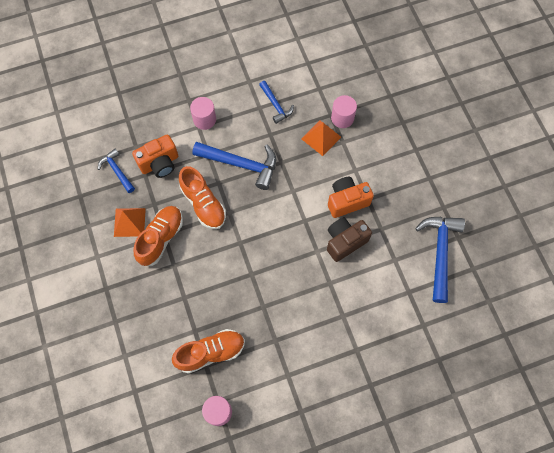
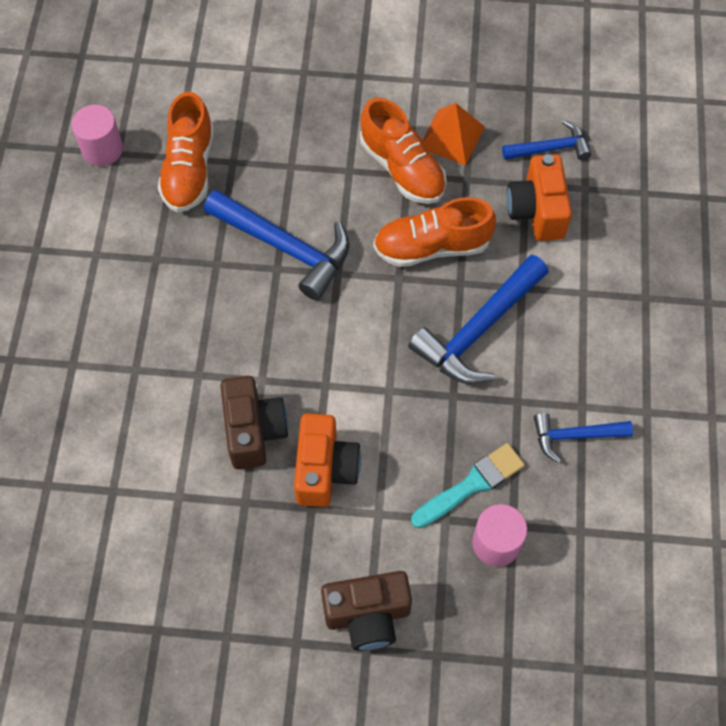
camera: 115 degrees right, 5 degrees down
pink cylinder [190,97,216,130] -> none
orange pyramid [302,120,341,156] -> turquoise brush [411,443,525,528]
blue hammer [415,217,465,303] -> blue hammer moved to [204,190,350,300]
none -> brown camera [321,571,412,651]

